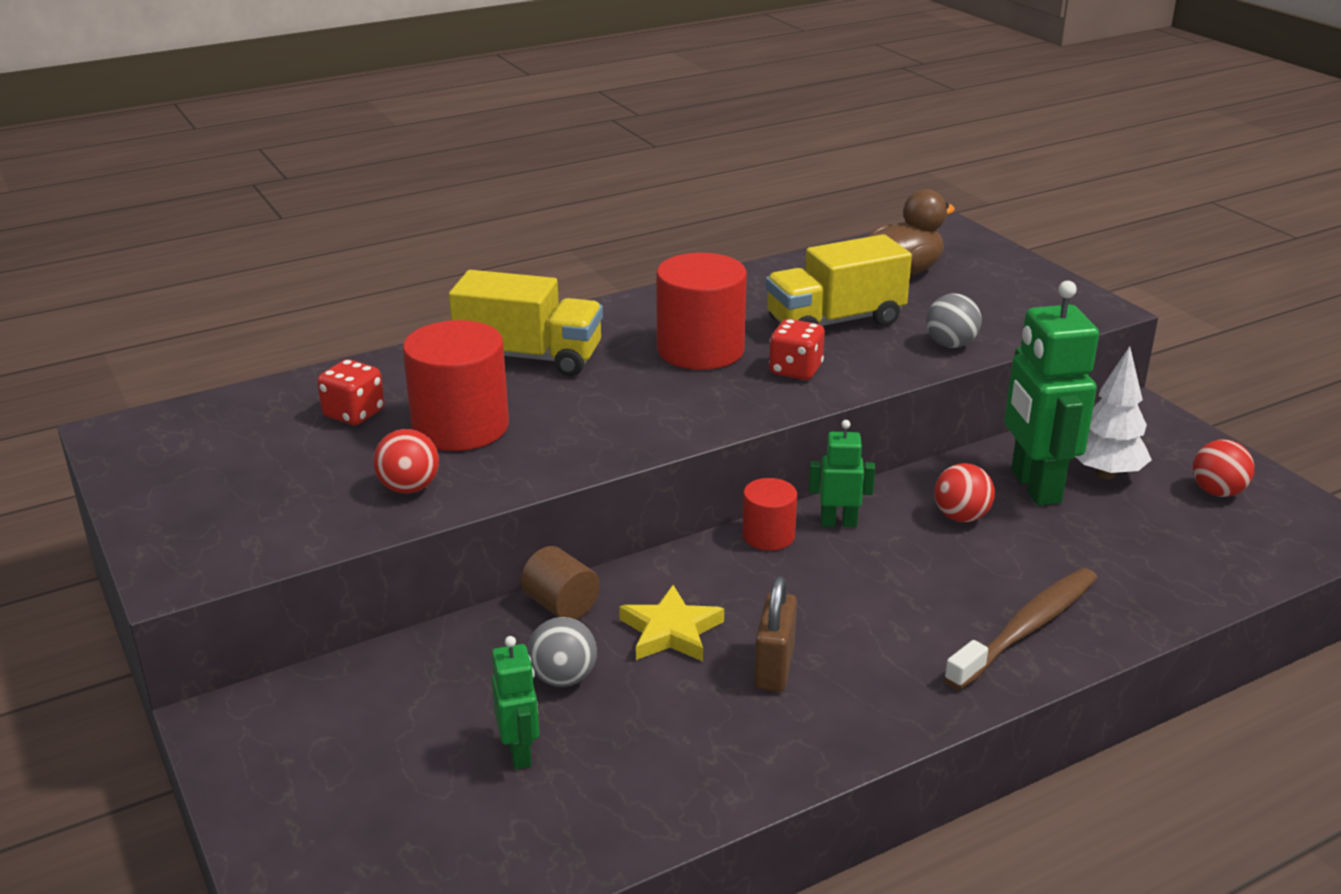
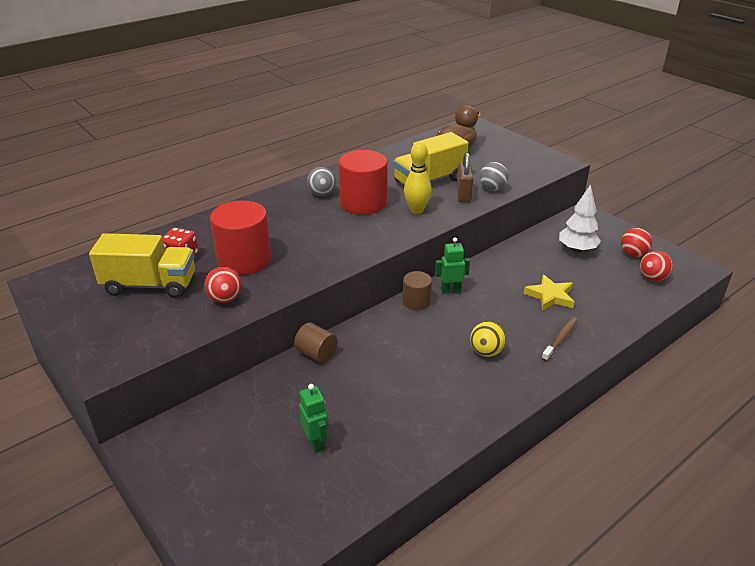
camera: 10 degrees left, 5 degrees up
yellow truck [449,270,603,376] -> yellow truck moved to [89,233,195,298]
grey ball [528,617,597,687] -> grey ball moved to [307,167,336,196]
yellow star [619,585,724,661] -> yellow star moved to [523,275,574,311]
red cylinder [742,478,797,551] -> brown cylinder [403,271,432,310]
brown padlock [754,576,797,692] -> brown padlock moved to [456,152,473,202]
red dice [769,319,825,380] -> yellow bowling pin [404,142,432,214]
red ball [934,463,995,522] -> red ball moved to [640,251,673,281]
brown toothbrush [944,568,1097,690] -> brown toothbrush [542,317,578,361], size x0.60
green robot [1004,281,1099,506] -> none
none -> yellow ball [470,322,506,357]

